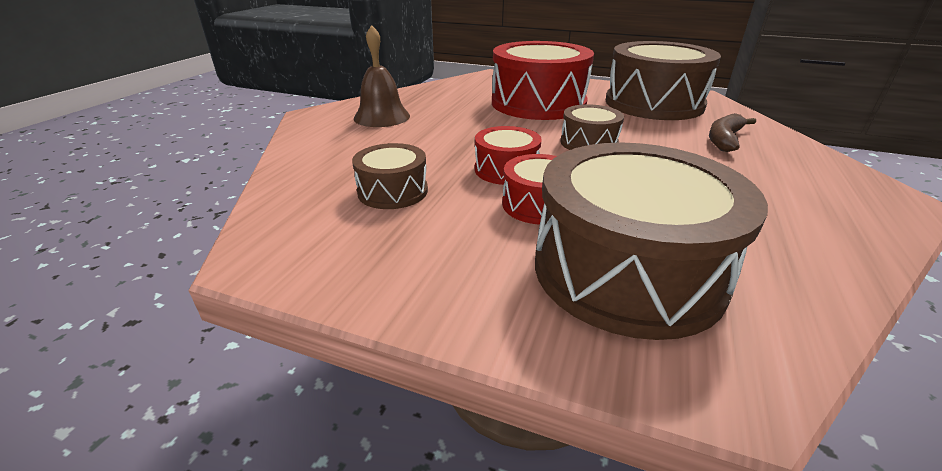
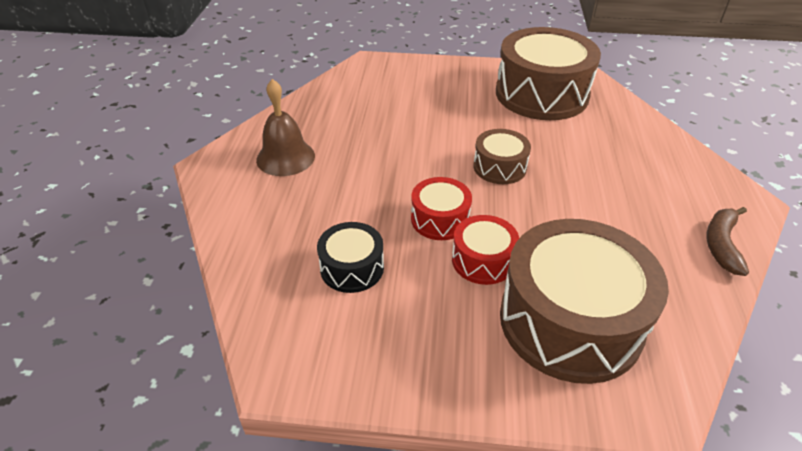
camera: 15 degrees left, 10 degrees up
brown drum [352,143,428,209] -> black drum [317,222,384,293]
red drum [492,41,594,120] -> none
brown banana [709,113,756,152] -> brown banana moved to [706,207,749,276]

